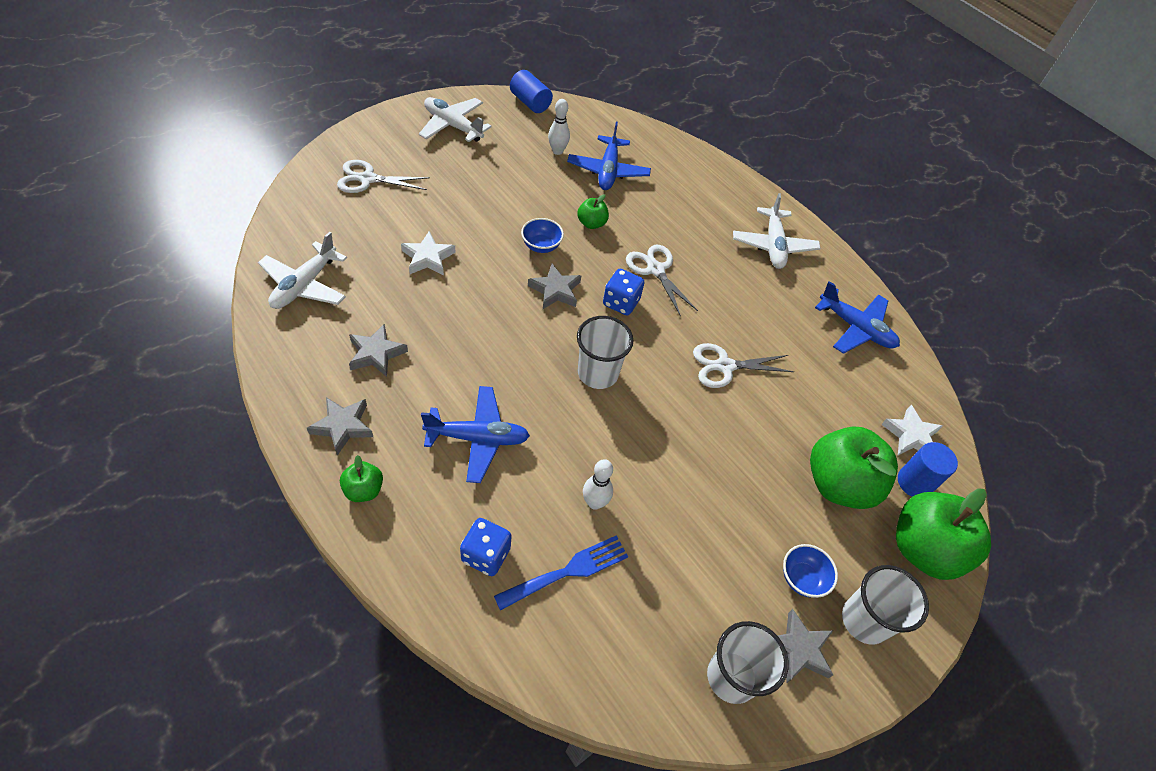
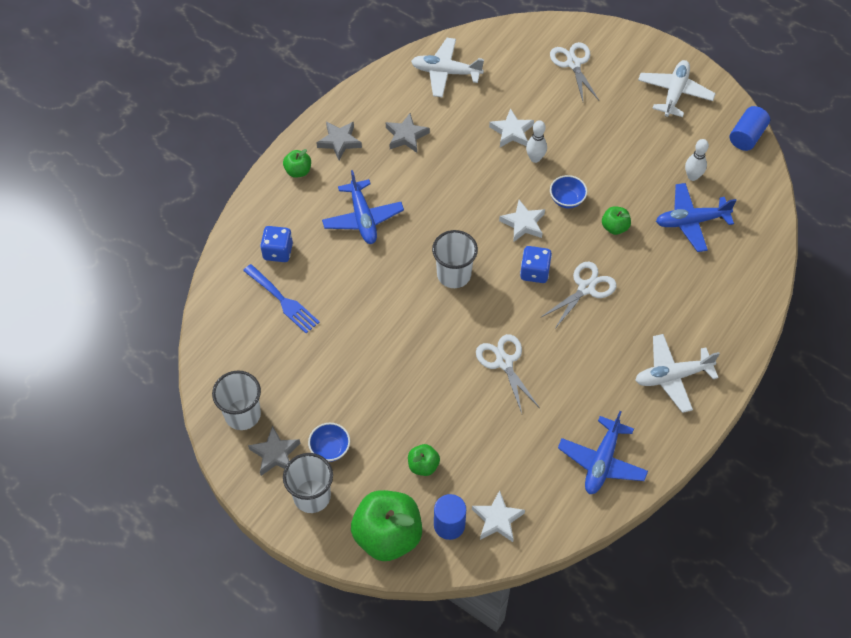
camera: 80 degrees right, 5 degrees up
grey star [528,264,581,309] -> white star [499,200,545,242]
white bowling pin [583,459,613,510] -> white bowling pin moved to [526,120,547,163]
green apple [810,427,898,509] -> green apple [408,444,440,476], size x0.47

